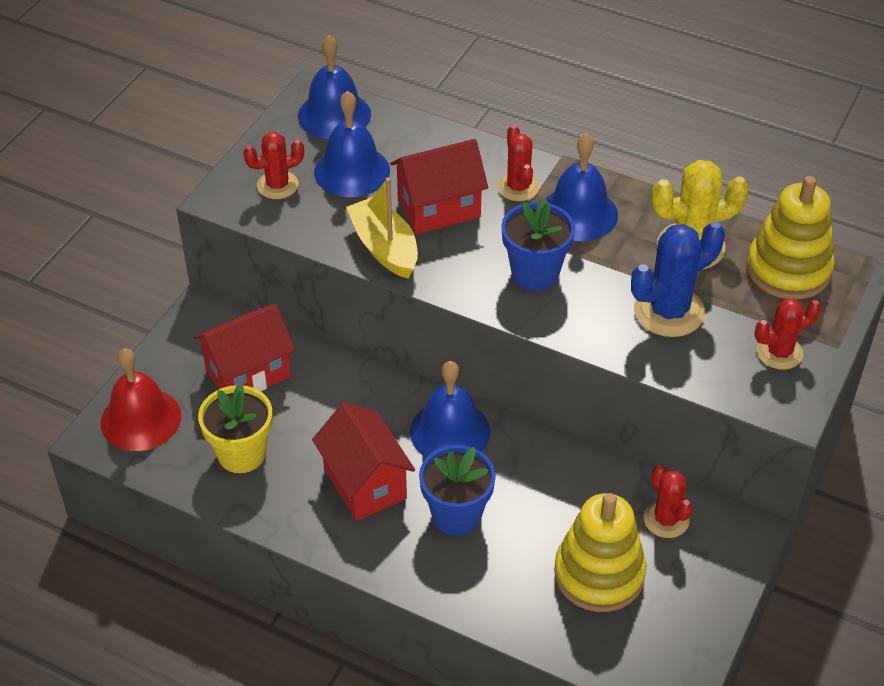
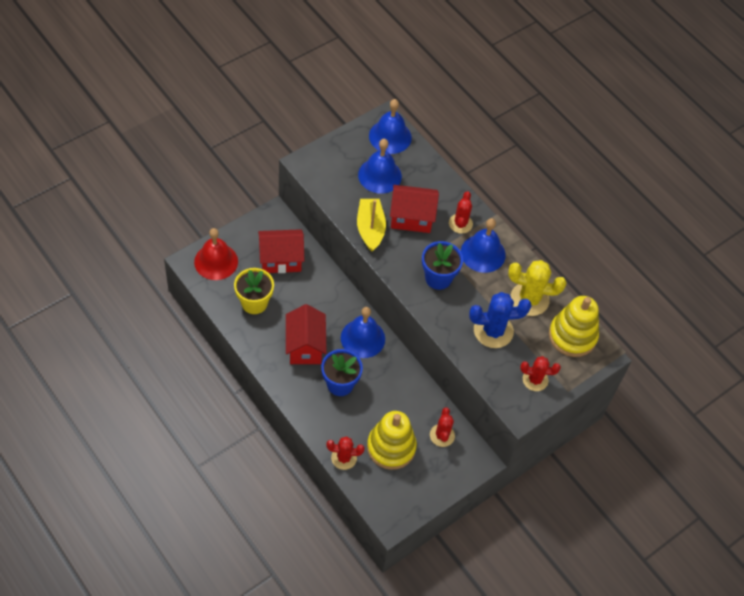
camera: 20 degrees right, 10 degrees up
red cactus [243,132,304,199] -> red cactus moved to [326,436,364,470]

